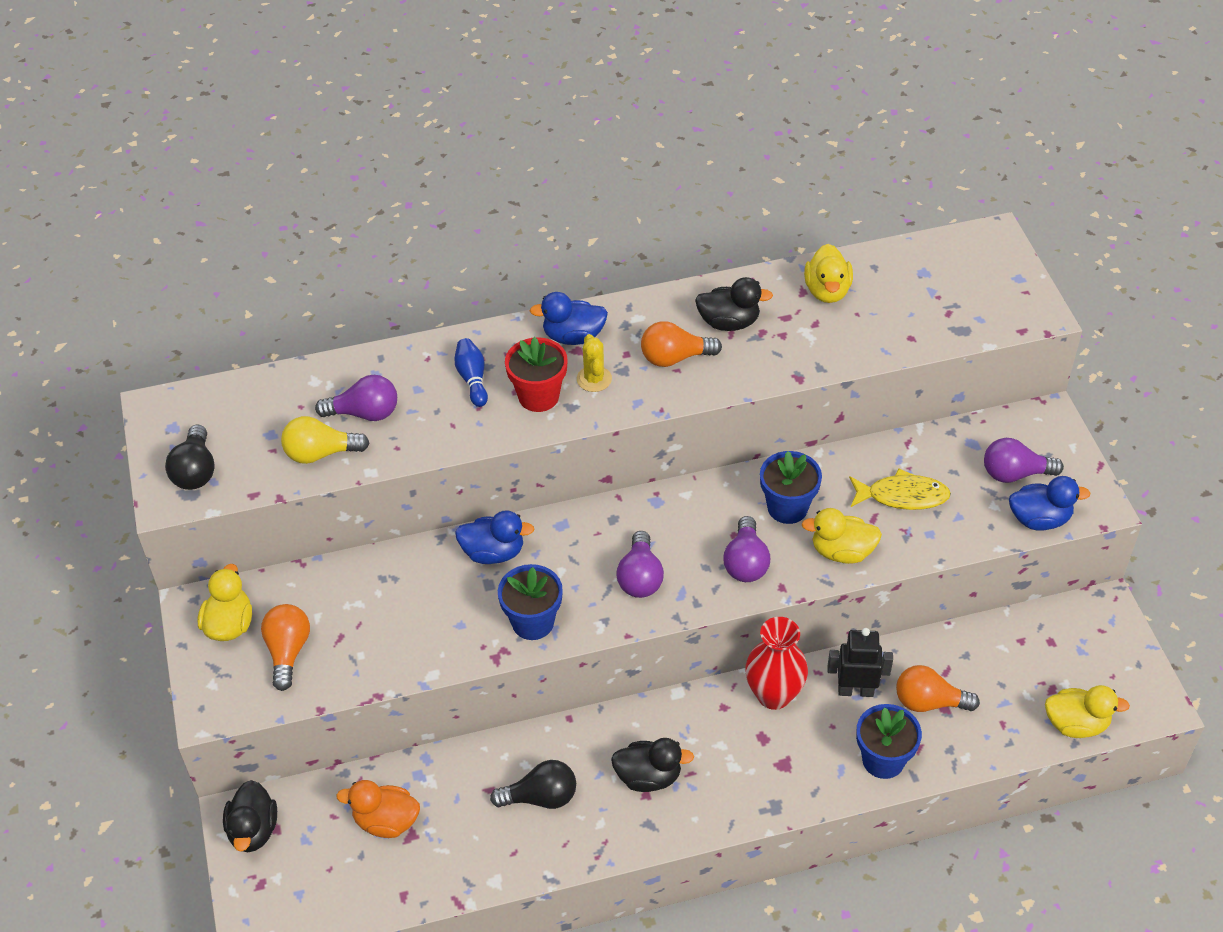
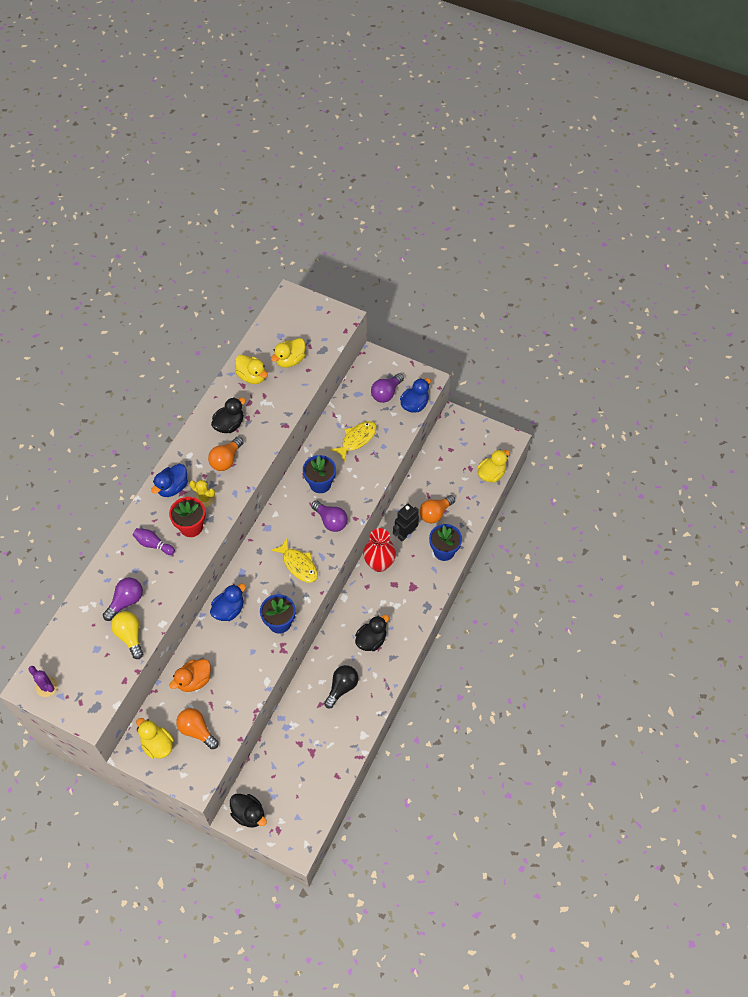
camera: 50 degrees left, 10 degrees up
black light bulb [165,424,215,490] -> none
yellow light bulb [281,416,369,464] -> yellow light bulb turned 120 degrees clockwise [111,611,143,659]
orange duck [336,780,420,838] -> orange duck moved to [169,659,211,692]
blue bowling pin [454,338,488,407] -> purple bowling pin [133,528,175,555]
purple light bulb [617,531,664,598] -> yellow fish [271,538,318,583]
yellow duck [801,508,882,564] -> yellow duck moved to [271,338,306,368]
none -> purple cactus [28,666,58,697]

